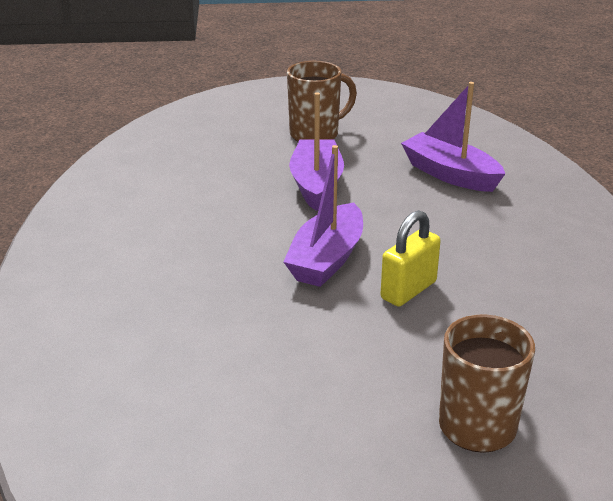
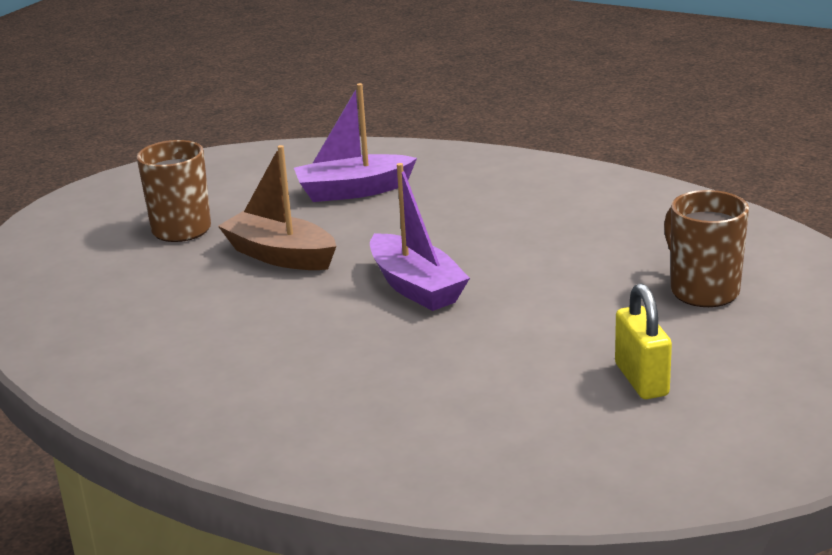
camera: 55 degrees left, 5 degrees down
purple boat [289,92,344,211] -> brown boat [218,145,336,270]
yellow padlock [381,210,441,307] -> yellow padlock moved to [615,283,672,399]

